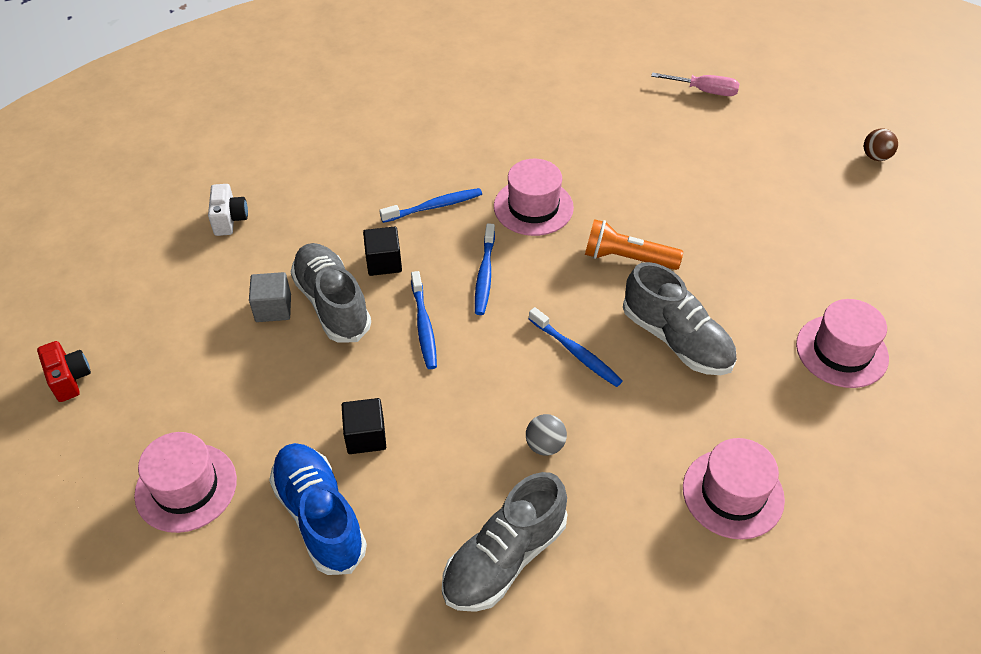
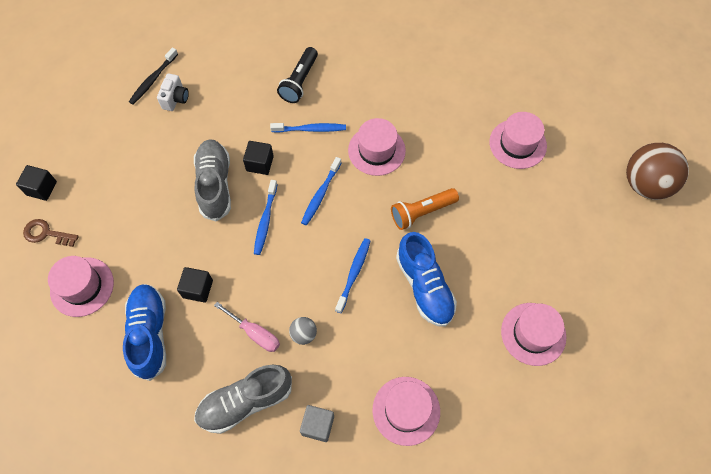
camera: 20 degrees right, 15 degrees up
red camera [37,341,91,402] -> black cube [16,165,57,201]
grey cube [249,272,291,322] -> grey cube moved to [300,405,334,442]
blue toothbrush [529,307,623,387] -> blue toothbrush turned 135 degrees counterclockwise [335,238,370,313]
orange flashlight [585,219,683,270] -> orange flashlight turned 60 degrees counterclockwise [391,188,459,230]
grey shoe [623,262,737,375] -> blue shoe [396,232,457,327]
pink screwdriver [651,72,740,96] -> pink screwdriver moved to [214,302,280,352]
brown ball [864,128,898,161] -> brown ball [626,143,689,200], size x2.23
none -> brown key [23,219,79,247]
none -> black toothbrush [129,47,178,105]
none -> black flashlight [277,47,318,103]
none -> pink hat [489,112,547,169]

